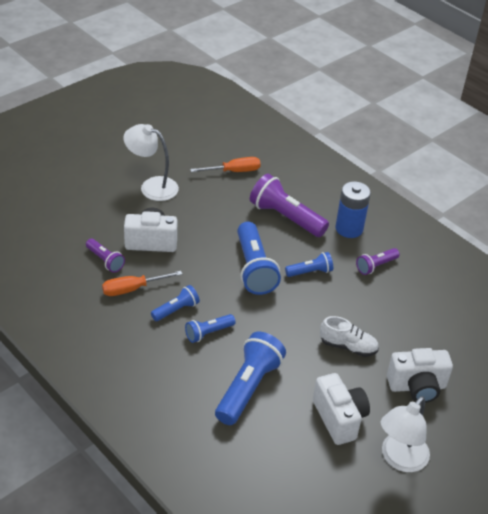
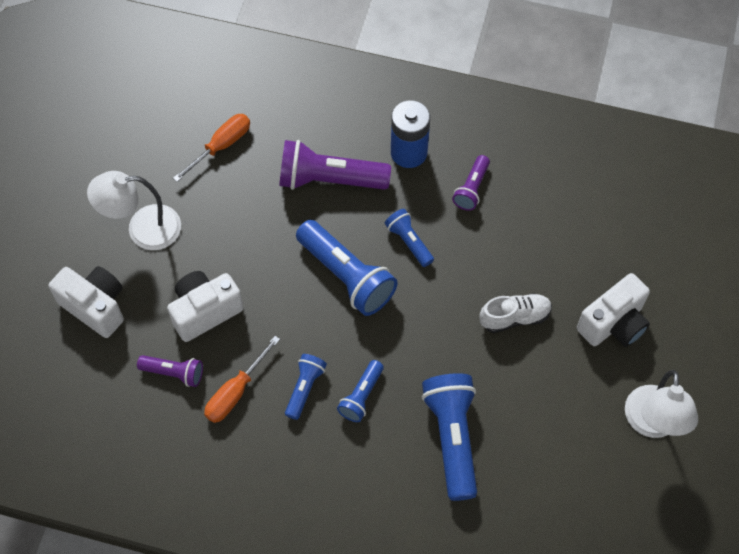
camera: 30 degrees left, 20 degrees up
blue flashlight [285,252,333,277] -> blue flashlight turned 75 degrees counterclockwise [385,209,434,267]
white camera [313,373,370,445] -> white camera moved to [48,266,124,338]

